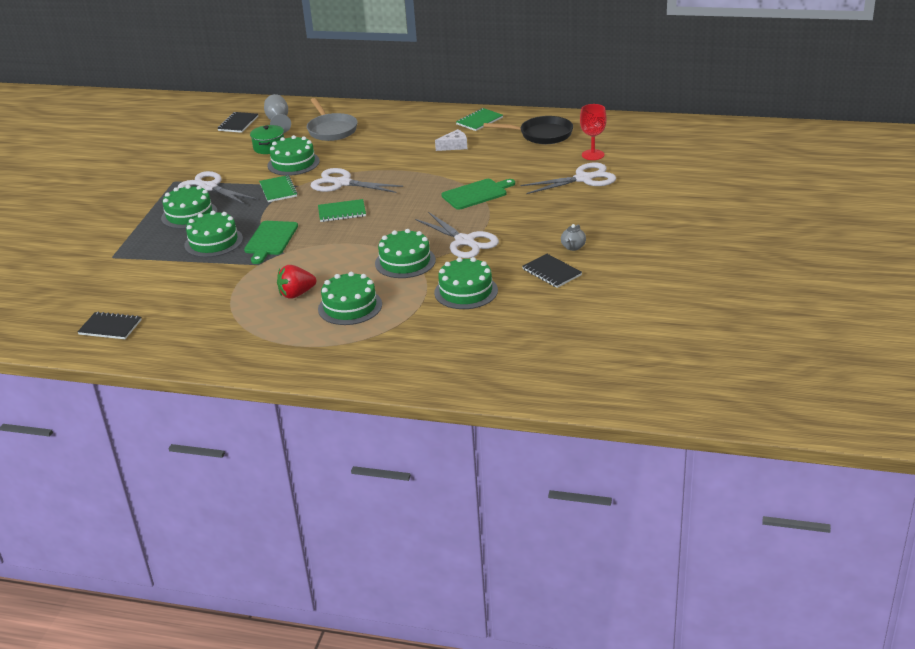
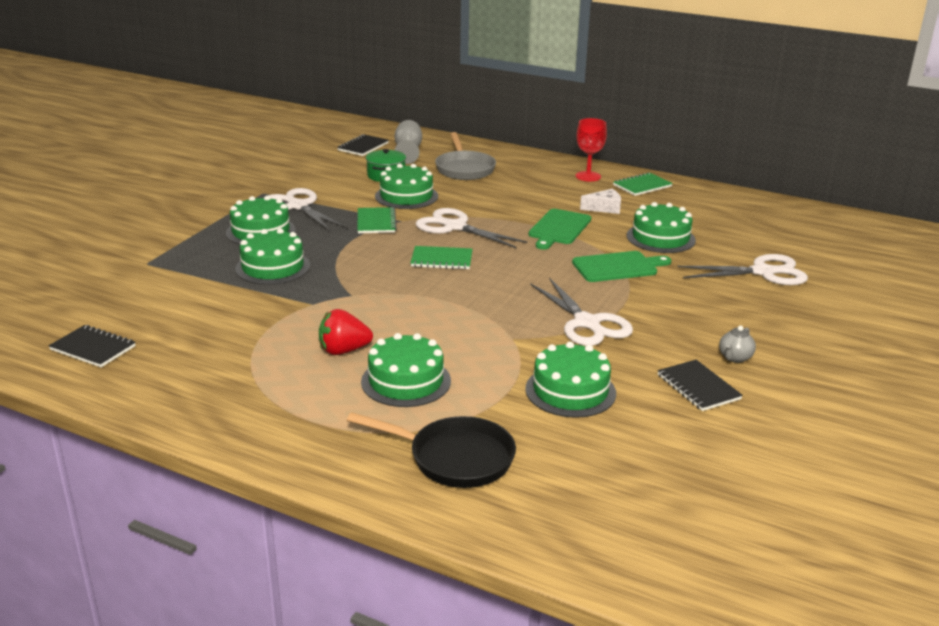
camera: 10 degrees right, 5 degrees down
green cutting board [244,221,298,264] -> green cutting board moved to [529,209,591,250]
green cake [375,229,436,278] -> green cake moved to [626,202,696,253]
black pan [483,116,573,144] -> black pan moved to [347,412,516,488]
red goblet [580,104,607,160] -> red goblet moved to [576,118,607,181]

